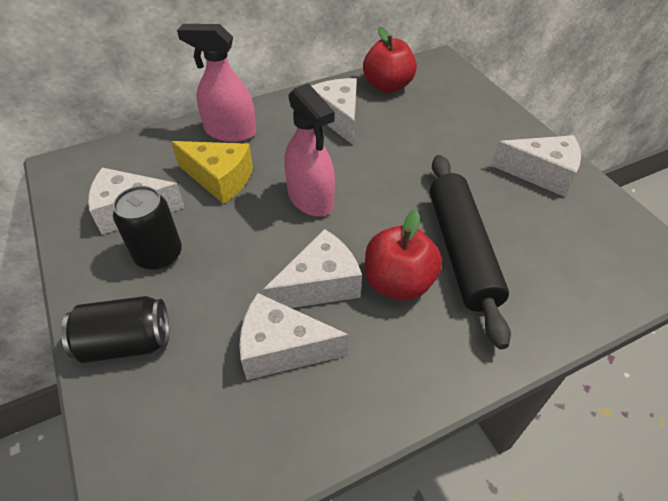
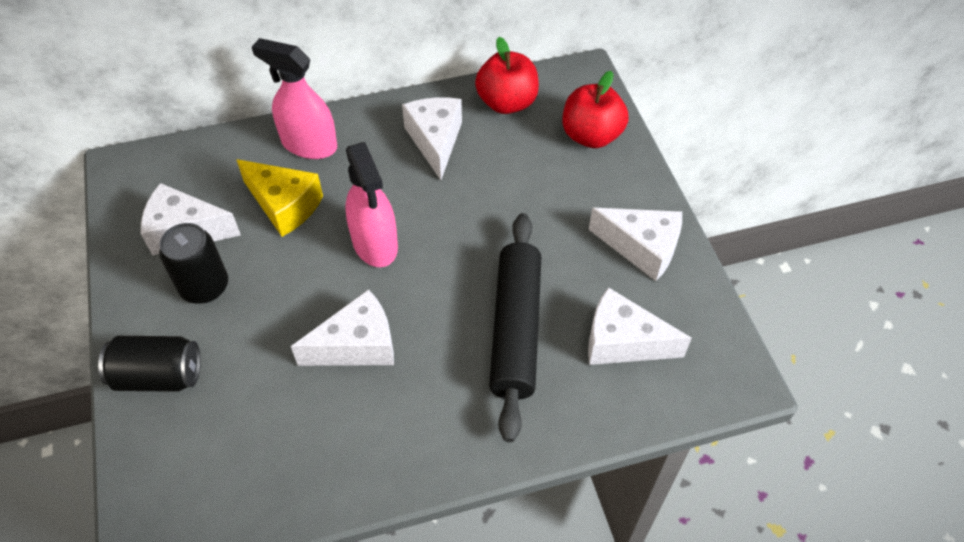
camera: 10 degrees right, 5 degrees up
white cheese [239,293,349,380] -> white cheese moved to [588,287,692,365]
red apple [365,210,442,300] -> red apple moved to [563,71,629,148]

